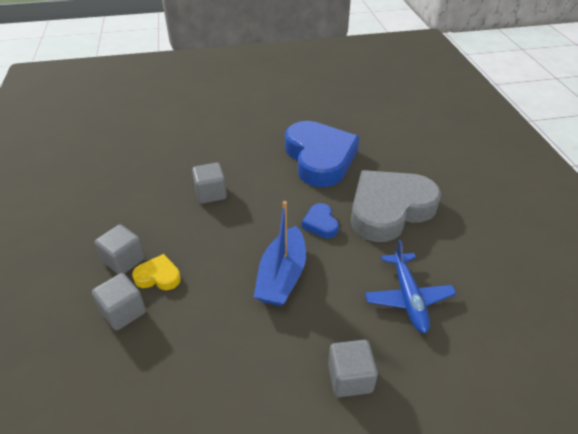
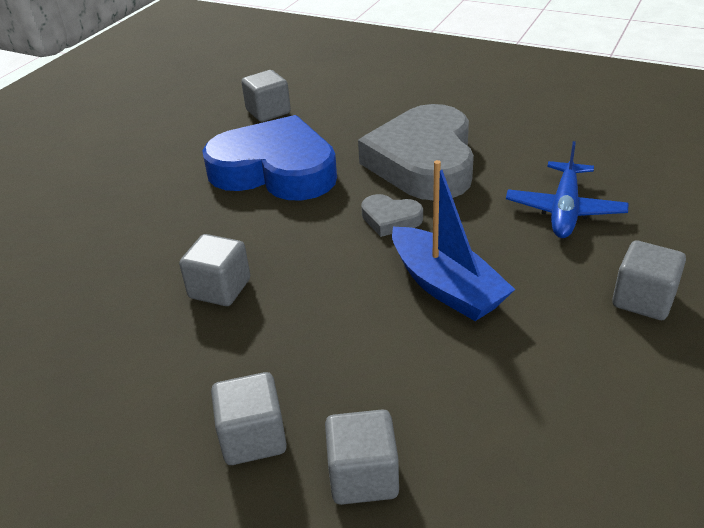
camera: 50 degrees left, 5 degrees down
yellow heart [132,254,181,290] -> none
blue heart [302,203,339,238] -> grey heart [361,194,423,237]
blue plane [365,240,456,334] -> blue plane turned 75 degrees clockwise [506,141,628,238]
none -> grey cube [241,70,291,122]

